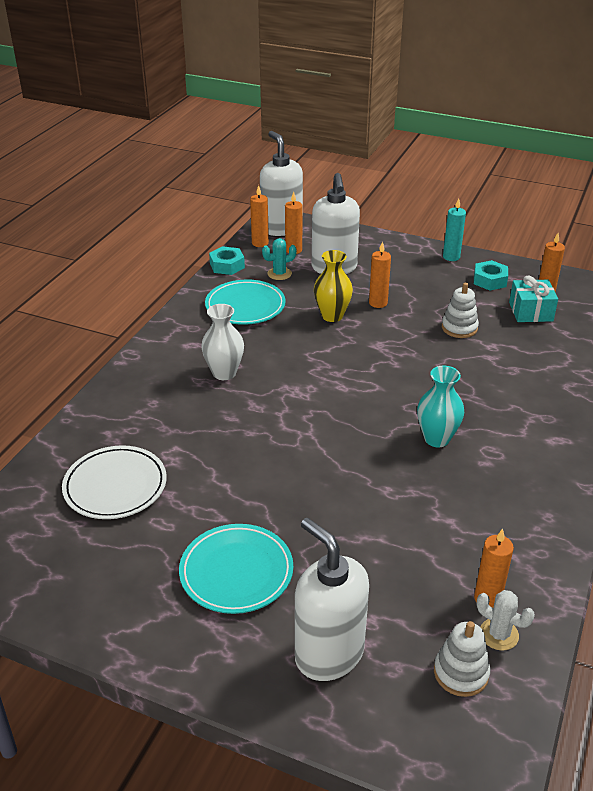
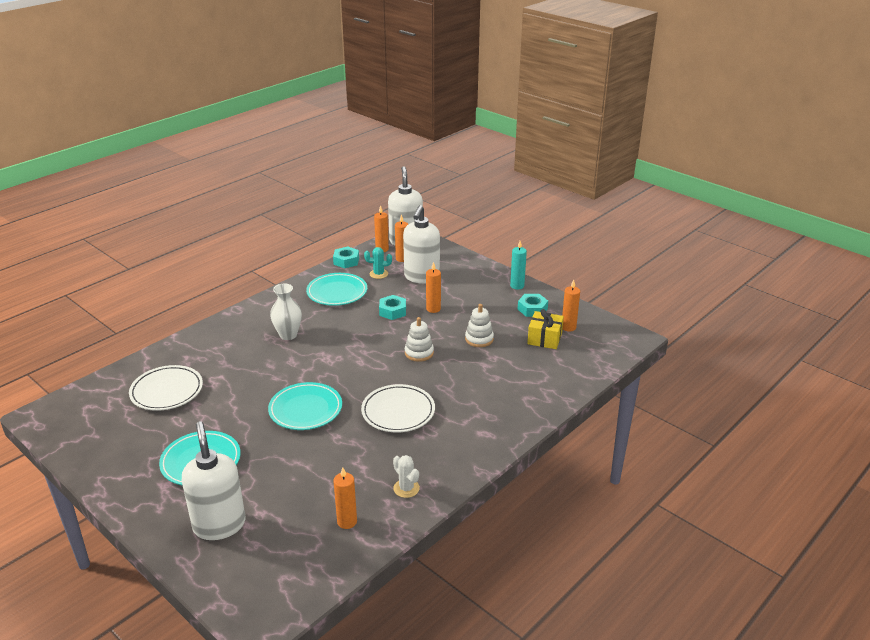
camera: 20 degrees right, 5 degrees down
yellow vase [314,250,353,322] -> turquoise nut [379,295,406,320]
turquoise vase [417,366,464,447] -> white plate [361,384,435,432]
white stacking toy [434,621,490,697] -> white stacking toy moved to [405,317,434,362]
white cactus [477,590,535,651] -> white cactus moved to [393,455,420,498]
turquoise gift [509,276,558,322] -> yellow gift [527,309,564,349]
none -> turquoise plate [268,382,342,430]

